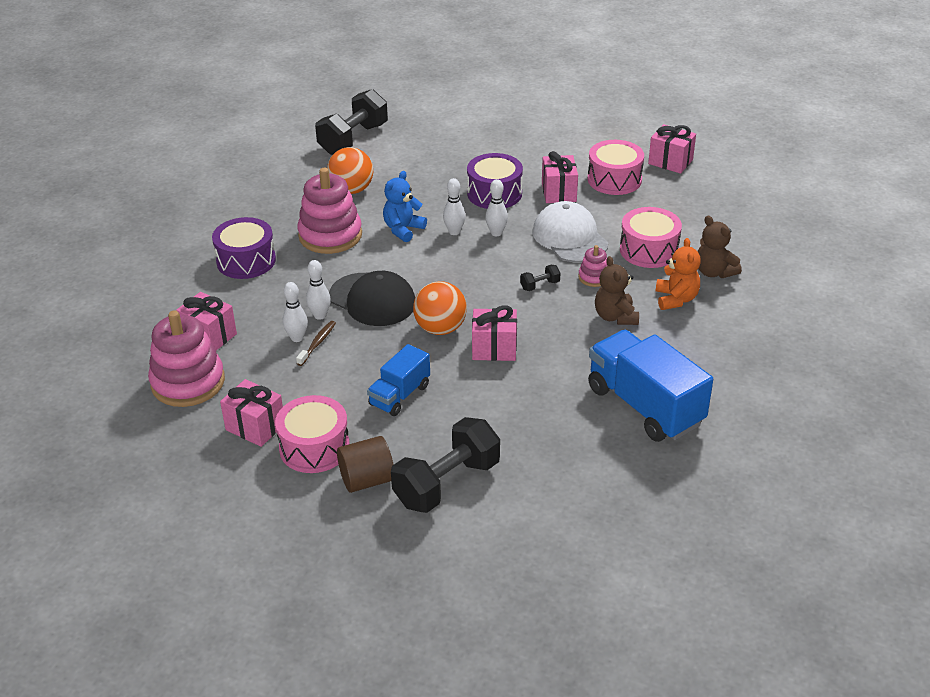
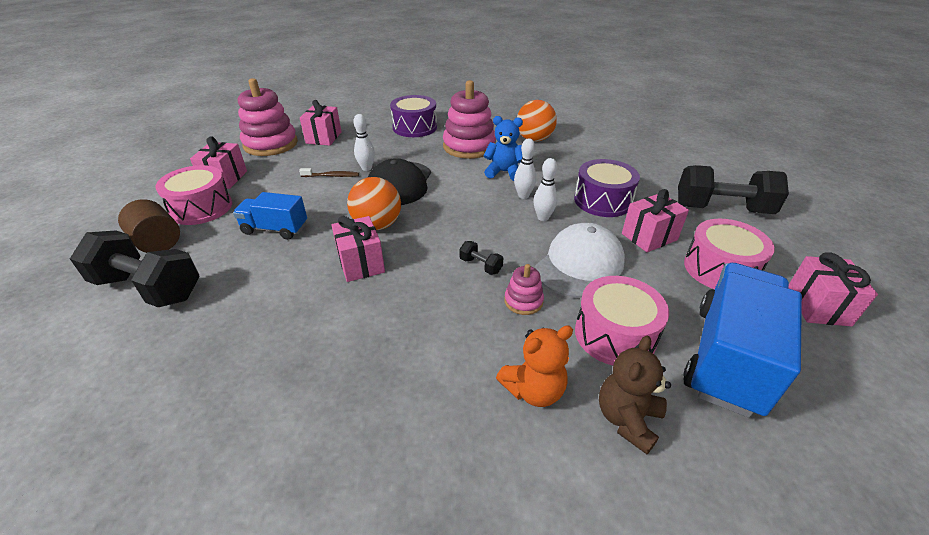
camera: 65 degrees right, 0 degrees up
white bowling pin [283,282,308,342] -> none
black dumbbell [315,89,388,155] -> black dumbbell moved to [678,165,789,214]
blue truck [588,330,713,442] -> blue truck moved to [683,263,802,418]
brown teddy bear [595,256,639,325] -> none

